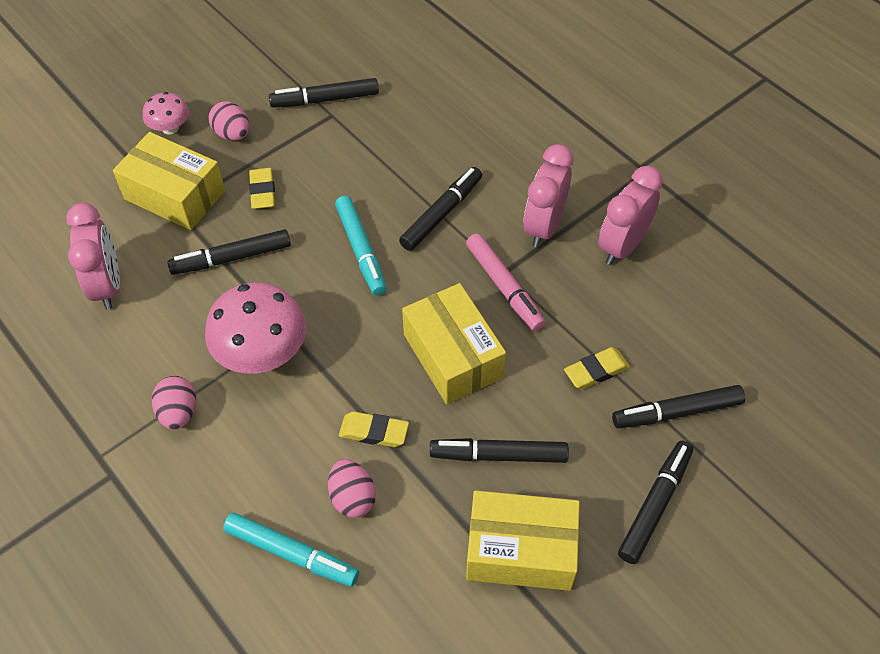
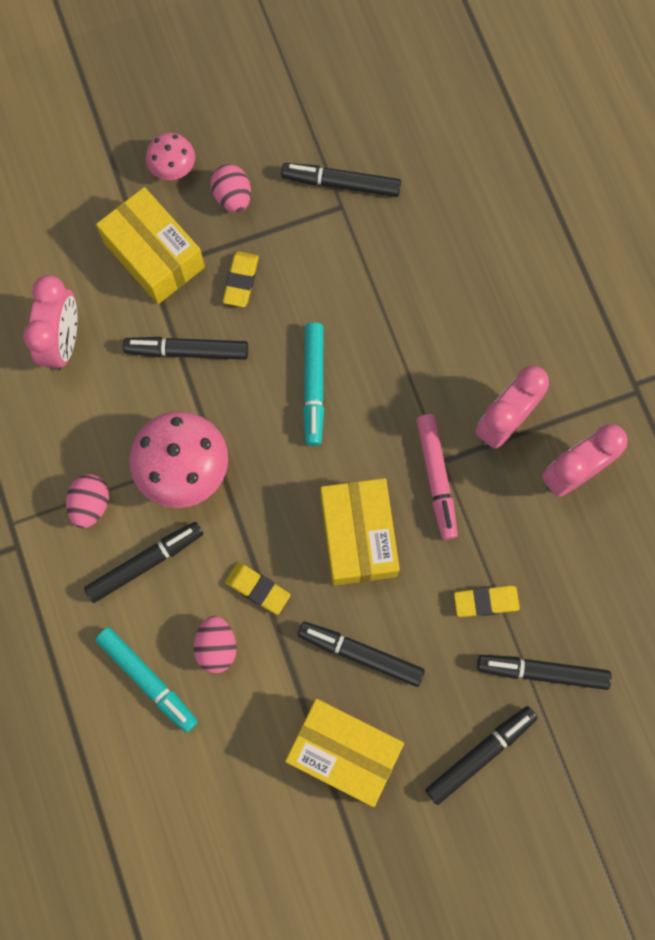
camera: 20 degrees right, 20 degrees up
black marker [399,167,482,251] -> black marker moved to [84,522,203,603]

